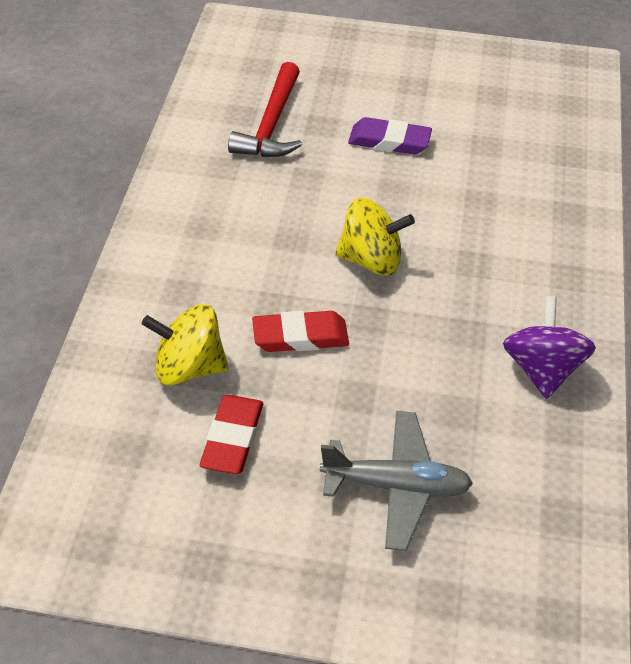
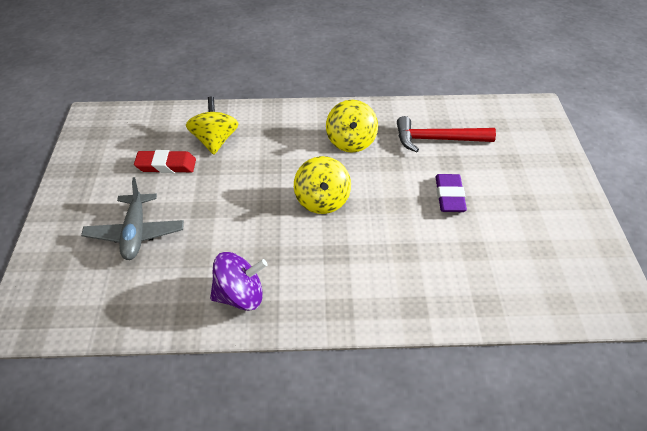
camera: 80 degrees right, 5 degrees down
red eraser [252,311,349,352] -> none
none -> yellow spinning top [326,100,378,153]

